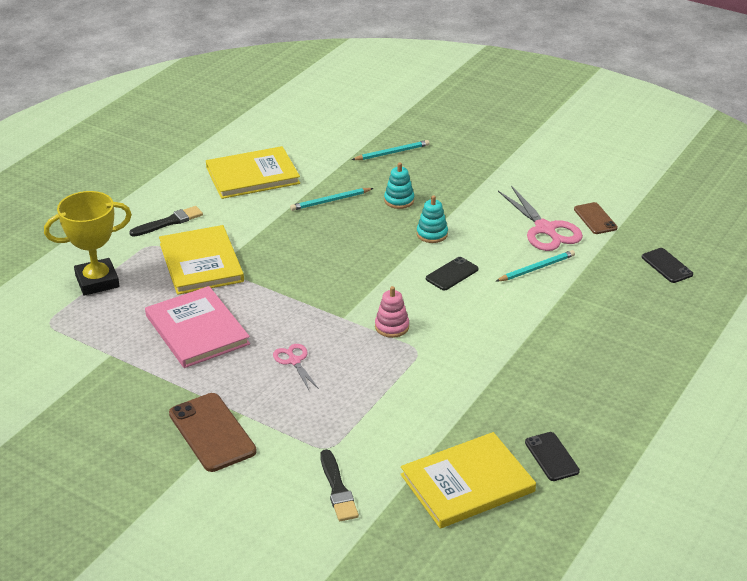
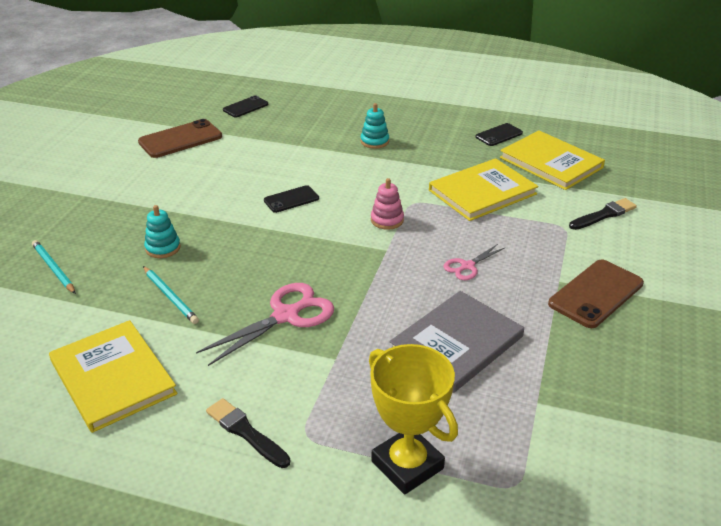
camera: 105 degrees left, 0 degrees up
pink book [145,286,250,368] -> grey book [389,291,524,393]
yellow book [159,225,244,295] -> yellow book moved to [429,158,538,221]
turquoise stacking toy [417,195,448,243] -> turquoise stacking toy moved to [361,103,389,149]
black phone [426,257,479,290] -> black phone turned 60 degrees counterclockwise [264,185,319,213]
turquoise pencil [496,250,575,281] -> none
pink scissors [498,186,583,251] -> pink scissors moved to [196,283,334,366]
brown phone [574,202,618,234] -> brown phone [138,119,222,158], size x1.67

